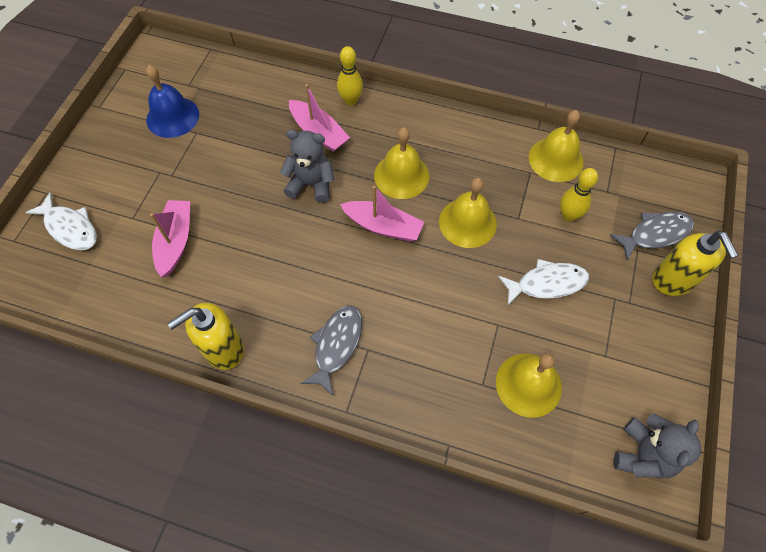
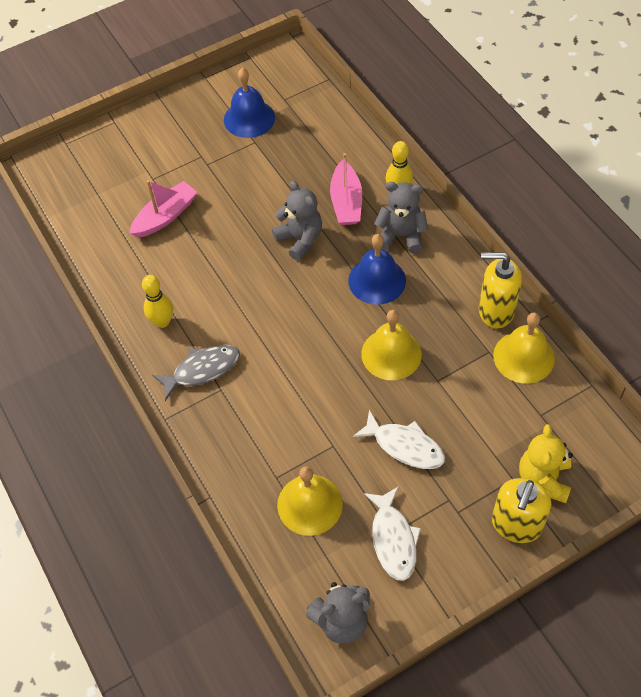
camera: 45 degrees right, 5 degrees down
white fish [25,192,97,250] -> white fish moved to [364,486,421,581]
yellow soap dispenser [167,303,244,370] -> yellow soap dispenser moved to [479,252,522,328]
pink boat [340,185,424,242] -> none
yellow bell [374,128,430,199] -> blue bell [348,234,406,305]
yellow bowling pin [560,168,598,222] -> yellow bowling pin moved to [142,275,173,328]
grey fish [610,212,694,260] -> yellow teddy bear [519,424,573,503]
none -> grey teddy bear [374,182,428,254]

